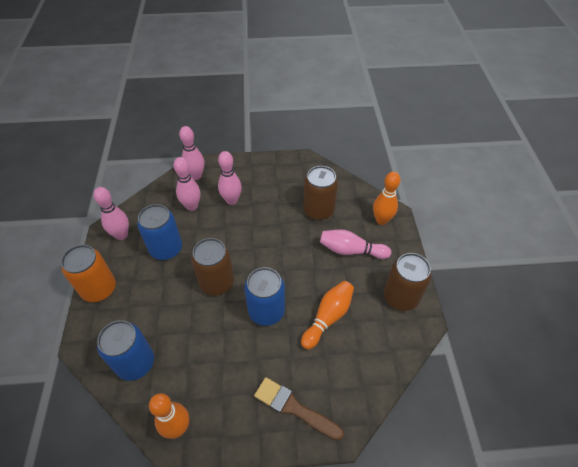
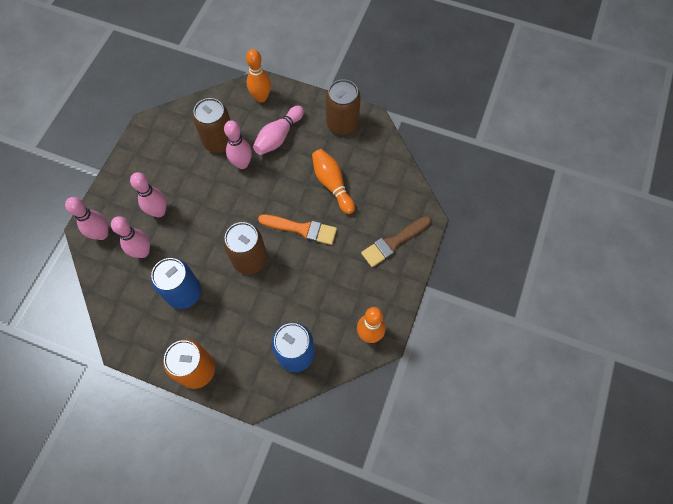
camera: 65 degrees left, 15 degrees up
pink bowling pin [93,187,129,240] -> pink bowling pin moved to [224,120,252,169]
blue can [244,267,285,326] -> orange brush [258,214,337,245]

